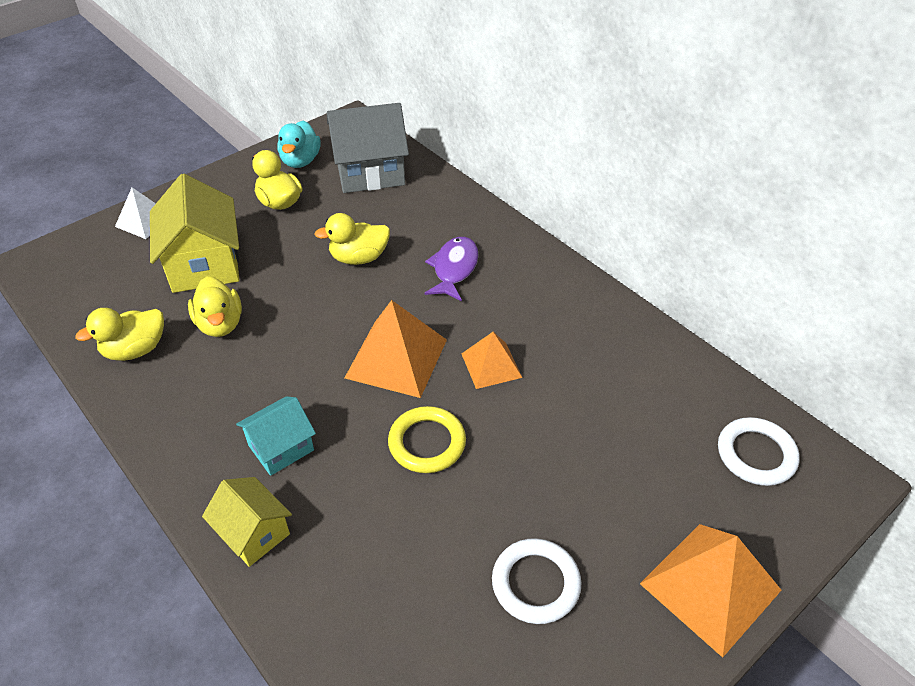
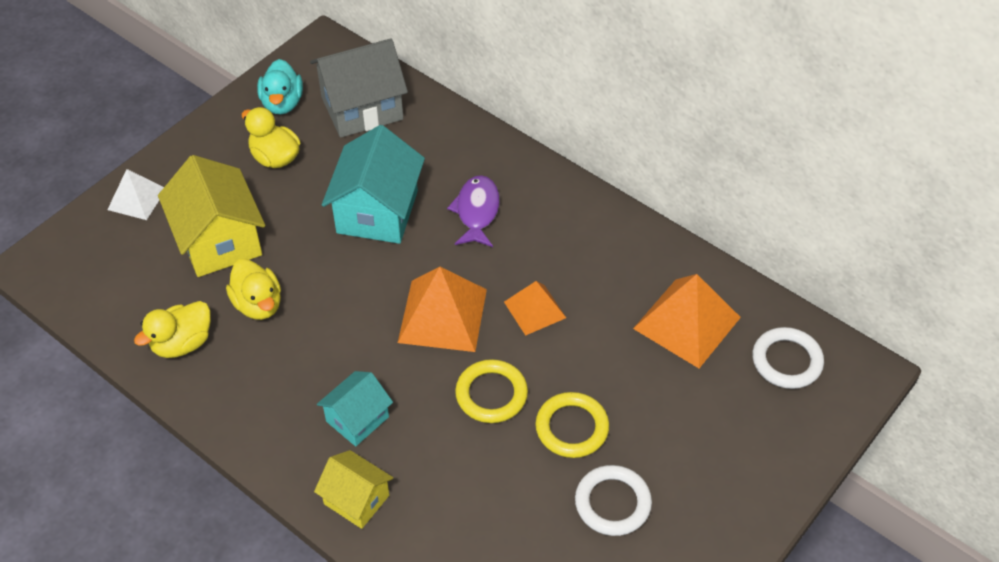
camera: 10 degrees left, 5 degrees up
yellow duck [314,213,390,265] -> turquoise house [322,125,425,244]
orange pyramid [640,524,782,658] -> orange pyramid moved to [633,274,741,368]
none -> yellow ring [535,392,609,458]

